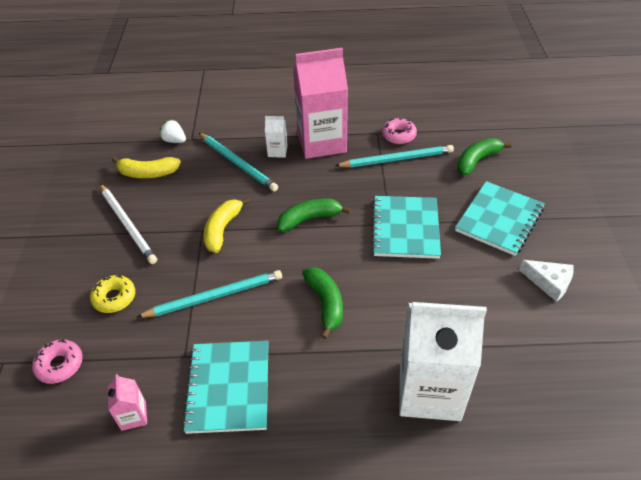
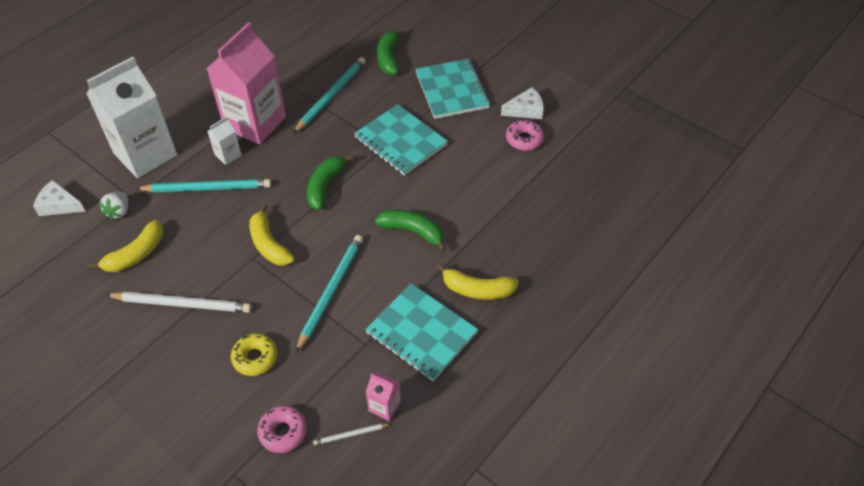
camera: 50 degrees left, 5 degrees up
white strawberry [160,119,186,143] -> white strawberry turned 60 degrees counterclockwise [98,192,128,220]
pink donut [382,118,417,144] -> pink donut moved to [506,119,544,150]
white carton [399,302,487,421] -> white carton moved to [86,57,177,178]
none -> white cheese [33,180,86,216]
none -> white pencil [313,424,390,445]
none -> yellow banana [437,263,519,300]

